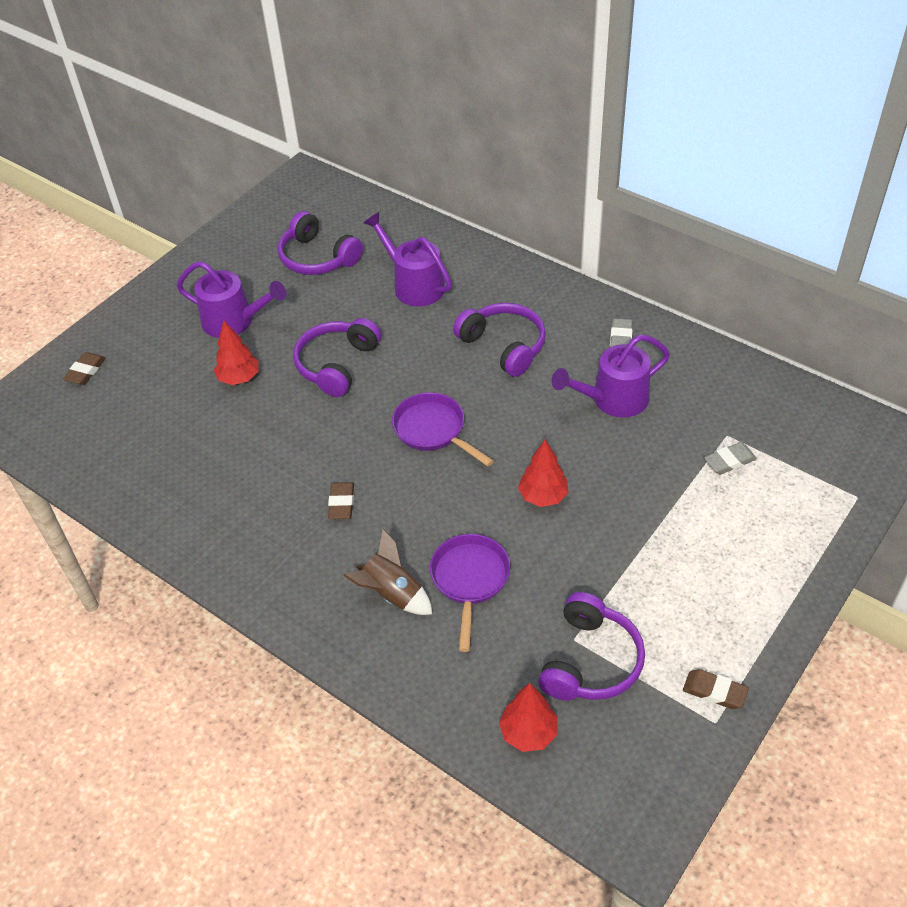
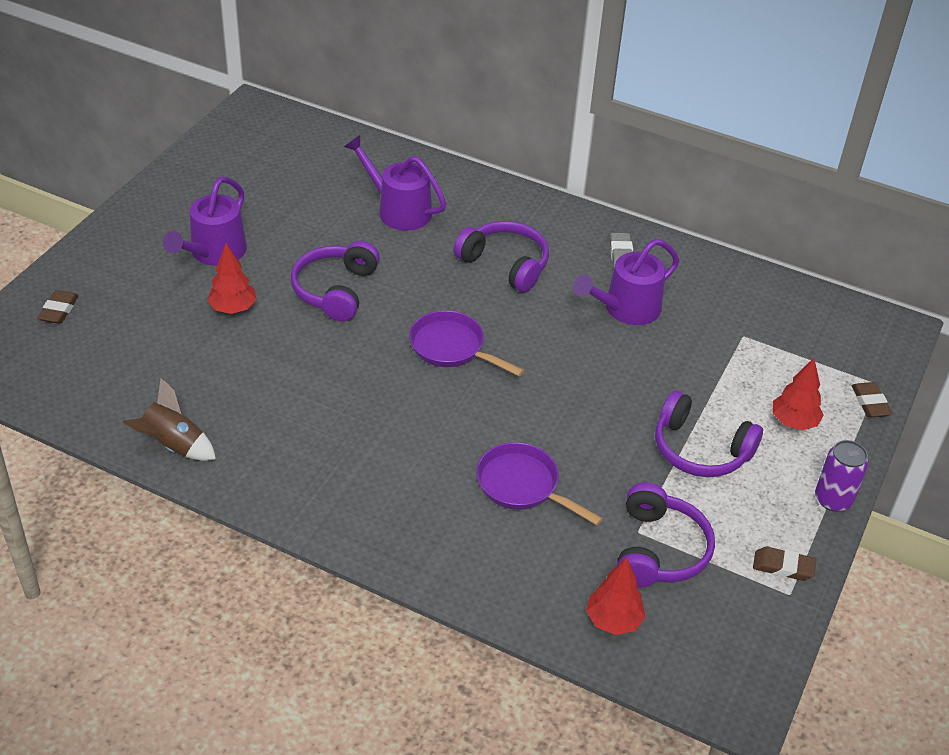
camera: 15 degrees left, 5 degrees down
purple watering can [177,261,287,338] -> purple watering can turned 105 degrees clockwise [163,177,247,266]
purple headphones [278,211,363,275] -> purple headphones moved to [655,390,763,477]
brown eraser [328,482,354,519] -> brown eraser moved to [852,382,892,417]
brown rocket [343,529,432,615] -> brown rocket moved to [123,378,216,461]
purple pan [430,534,510,652] -> purple pan turned 45 degrees counterclockwise [476,442,603,525]
red tree [518,440,568,507] -> red tree moved to [773,358,824,430]
grey eraser [704,442,757,474] -> none
none -> purple can [815,440,869,512]

